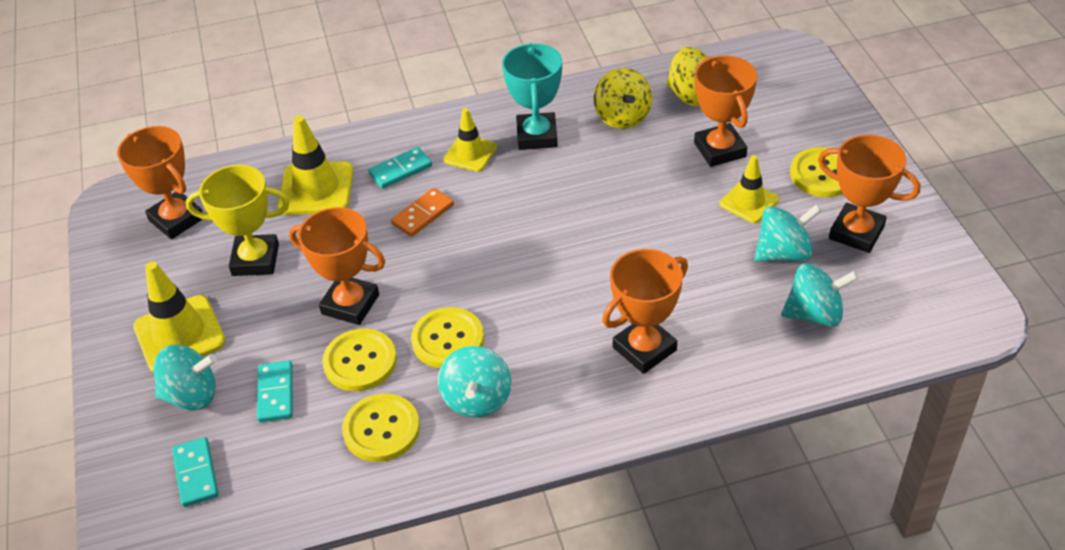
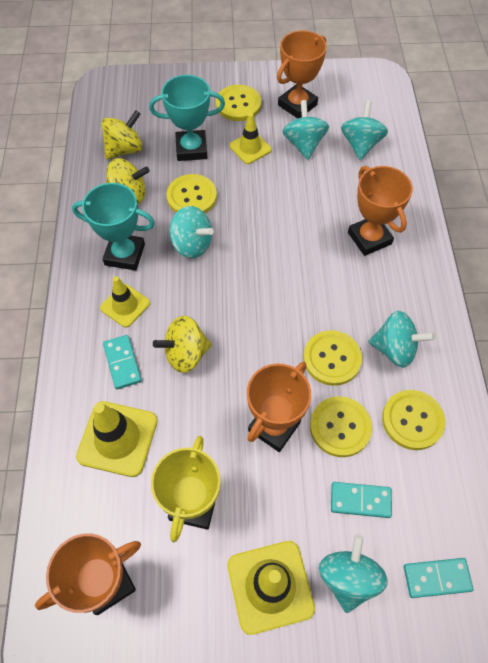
camera: 80 degrees left, 15 degrees up
orange domino [391,188,454,237] -> yellow spinning top [153,316,212,373]
orange trophy [694,55,757,167] -> turquoise trophy [149,75,225,161]
none -> yellow button [167,174,217,213]
none -> turquoise spinning top [169,206,214,258]

